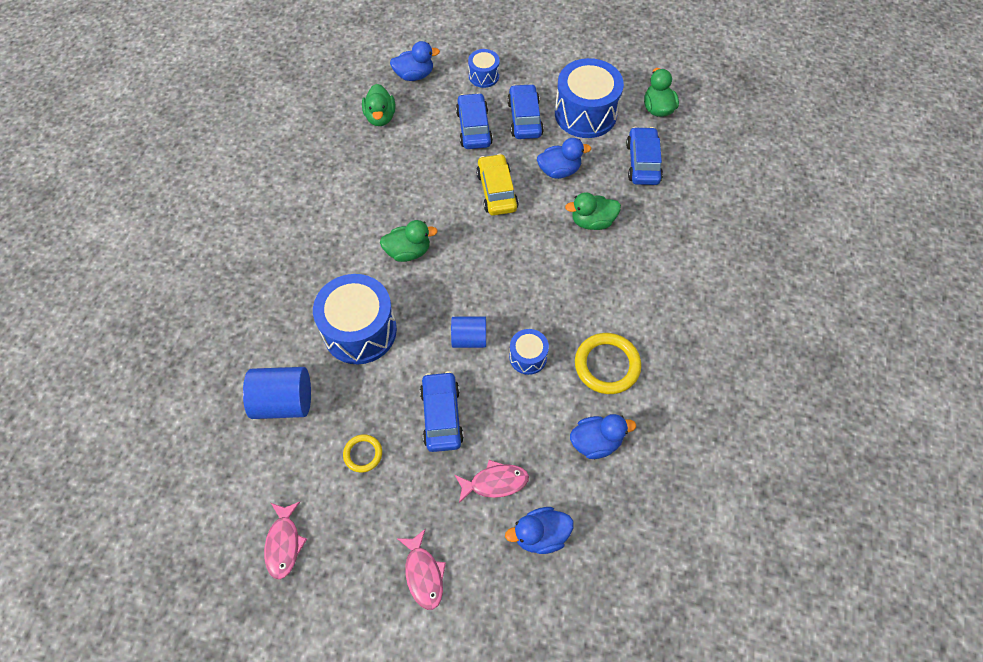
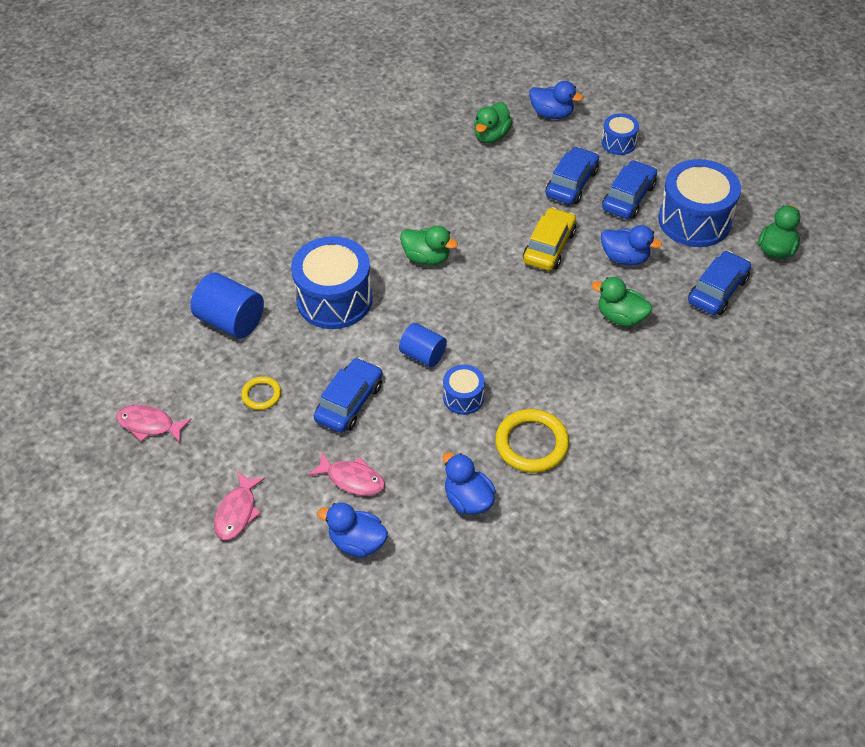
camera: 35 degrees right, 10 degrees down
pink fish [264,502,307,579] -> pink fish turned 75 degrees clockwise [116,405,192,443]
blue duck [570,414,636,459] -> blue duck turned 150 degrees counterclockwise [442,452,496,515]

